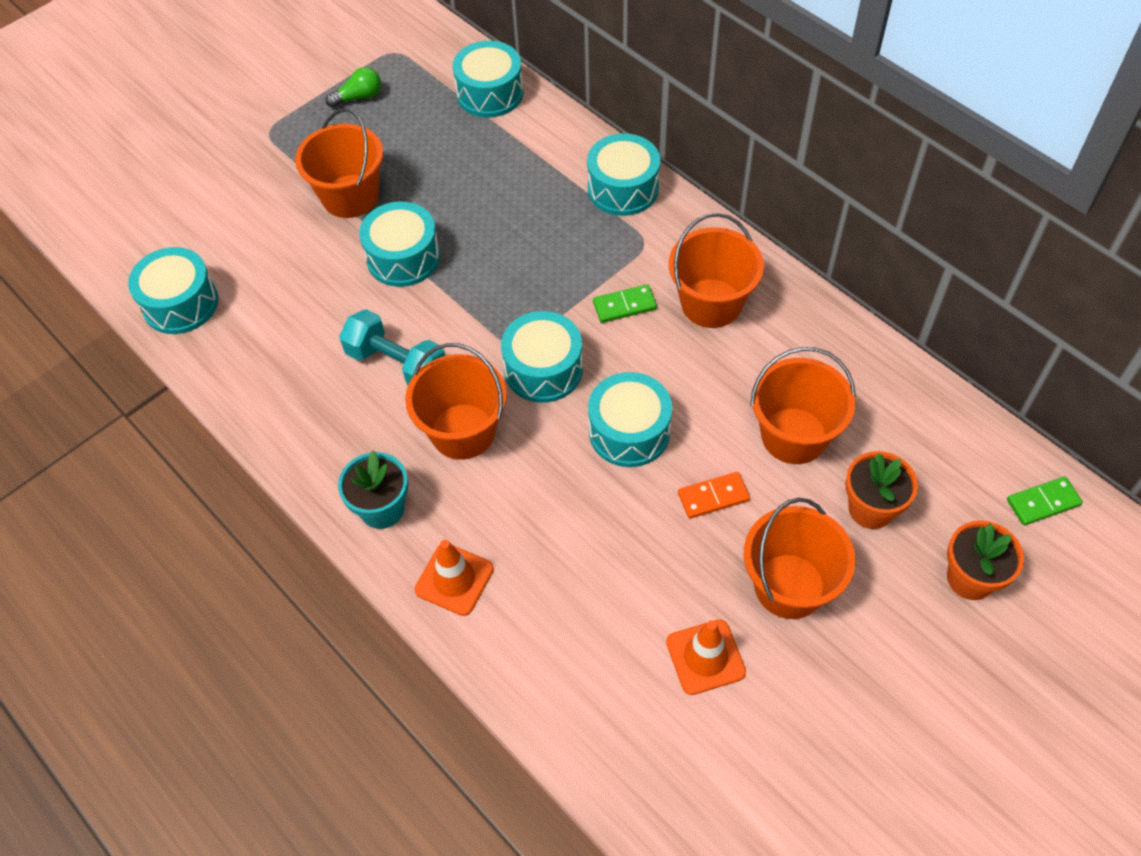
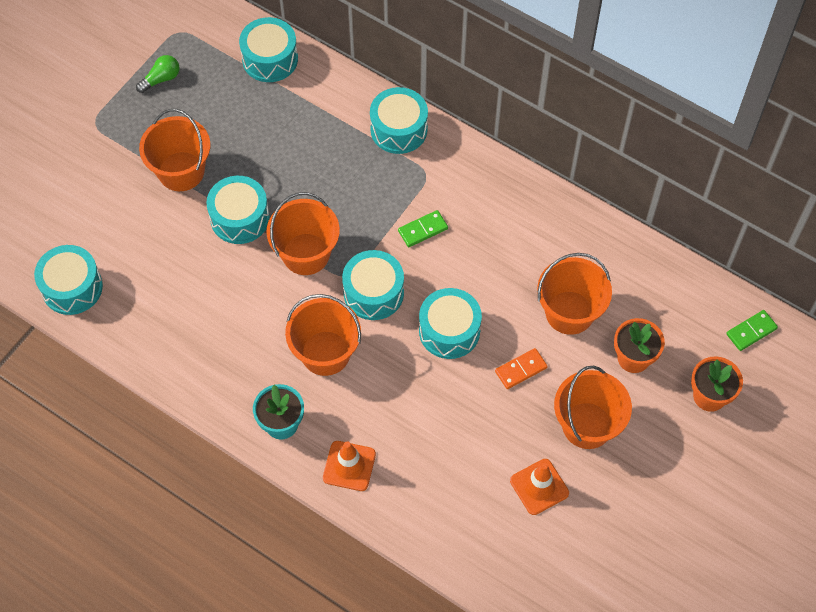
camera: 15 degrees left, 5 degrees up
turquoise dumbbell [339,309,445,386] -> none
orange bucket [669,213,764,328] -> orange bucket moved to [267,192,340,275]

